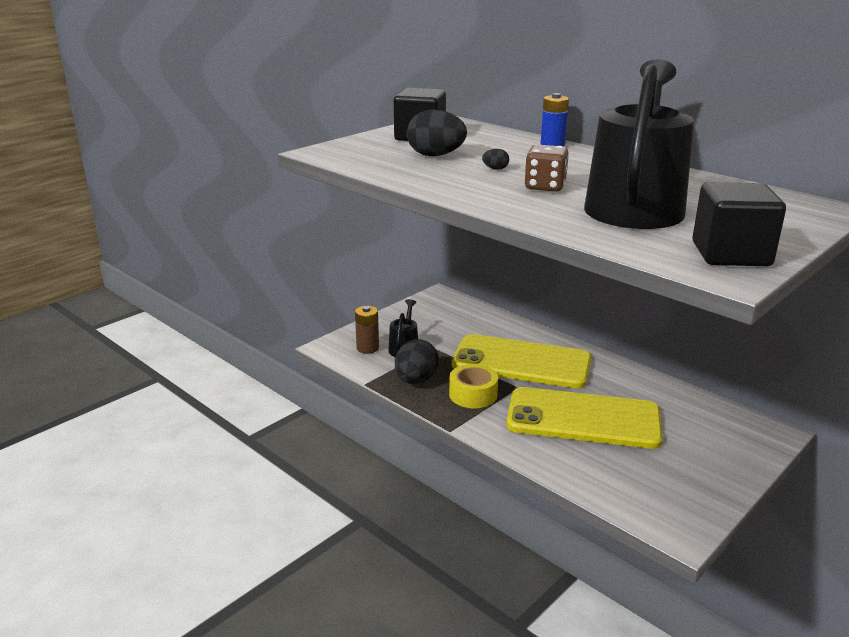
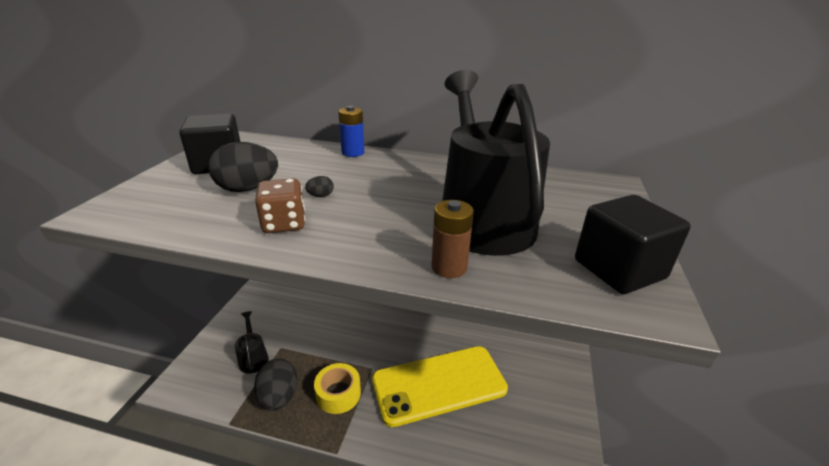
camera: 30 degrees left, 5 degrees up
brown battery [355,306,379,354] -> brown battery moved to [431,200,474,278]
yellow phone [452,334,592,388] -> none
brown dice [525,145,569,192] -> brown dice moved to [255,178,305,233]

